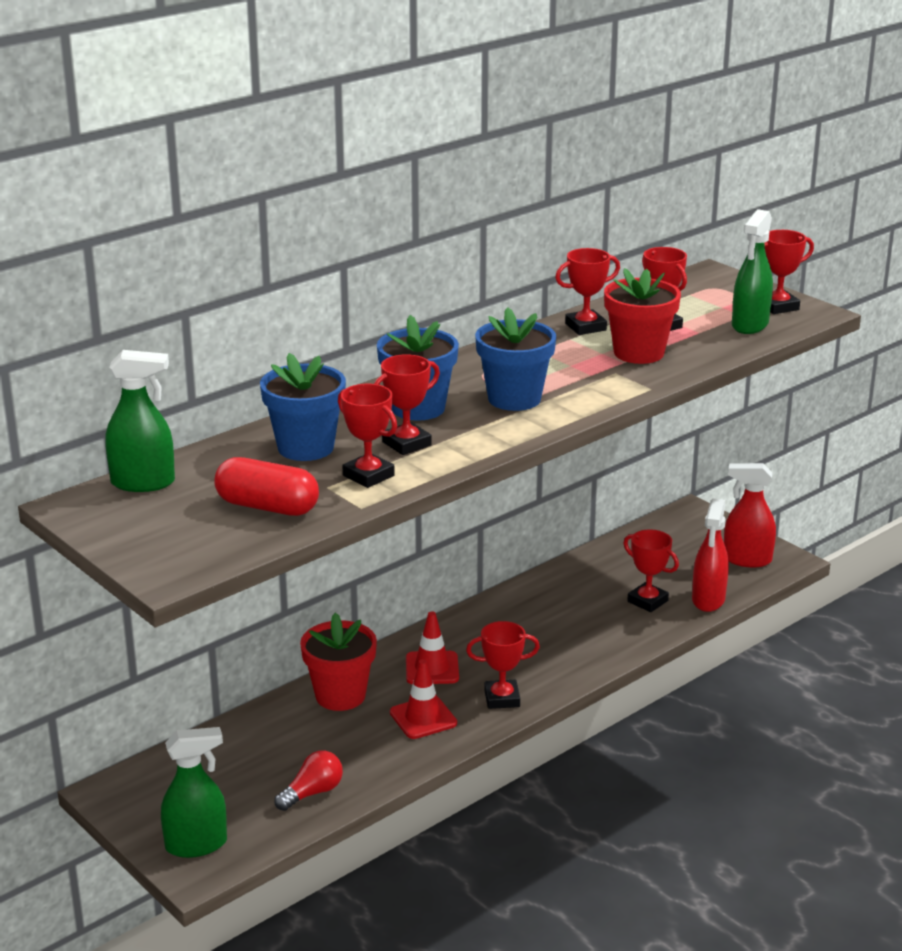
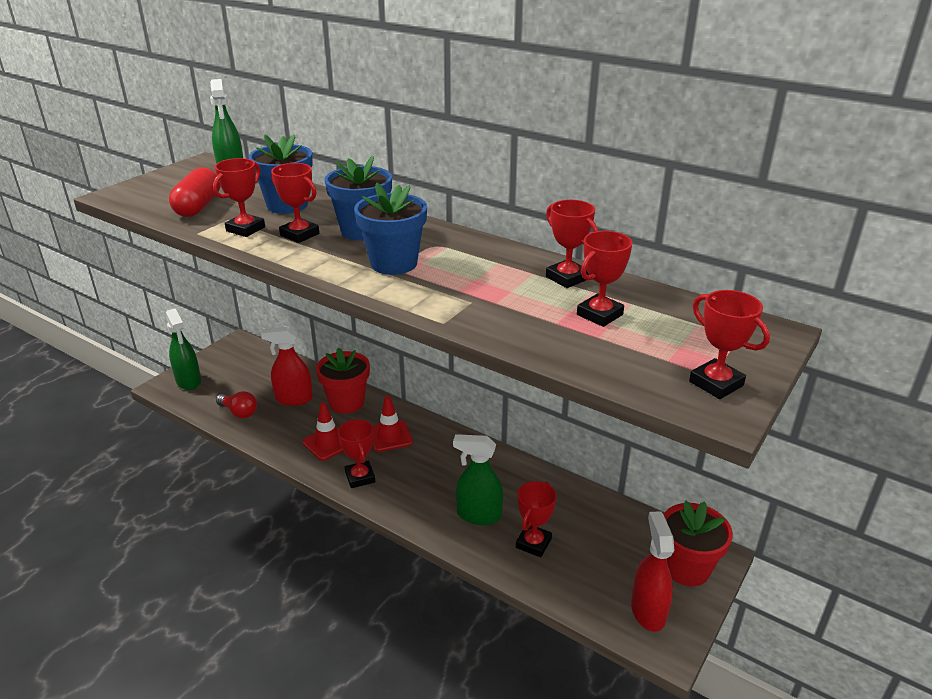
camera: 75 degrees right, 5 degrees up
red flower pot [604,268,681,364] -> red flower pot moved to [664,501,733,586]
red spray bottle [692,498,729,612] -> red spray bottle moved to [261,326,313,406]
green spray bottle [732,209,773,334] -> green spray bottle moved to [453,434,503,525]

